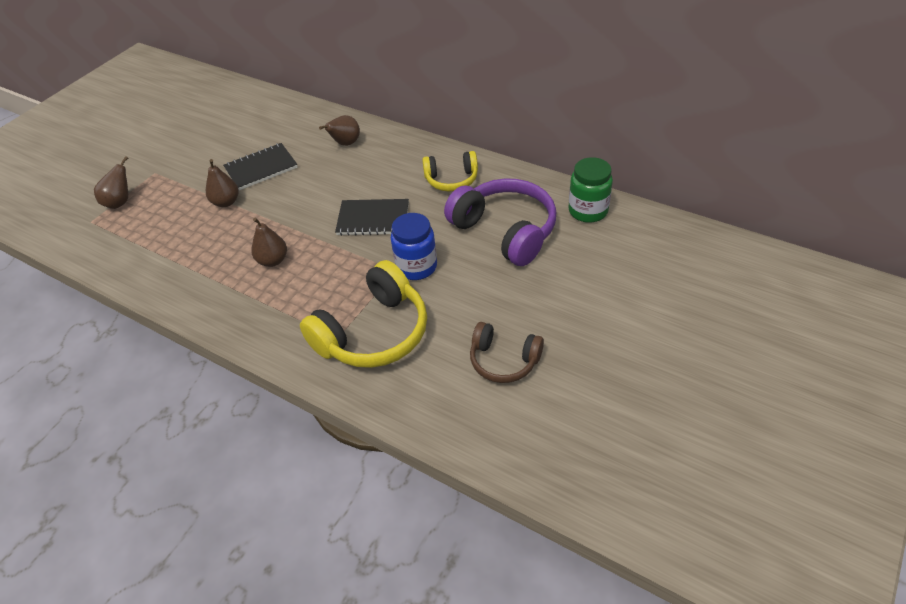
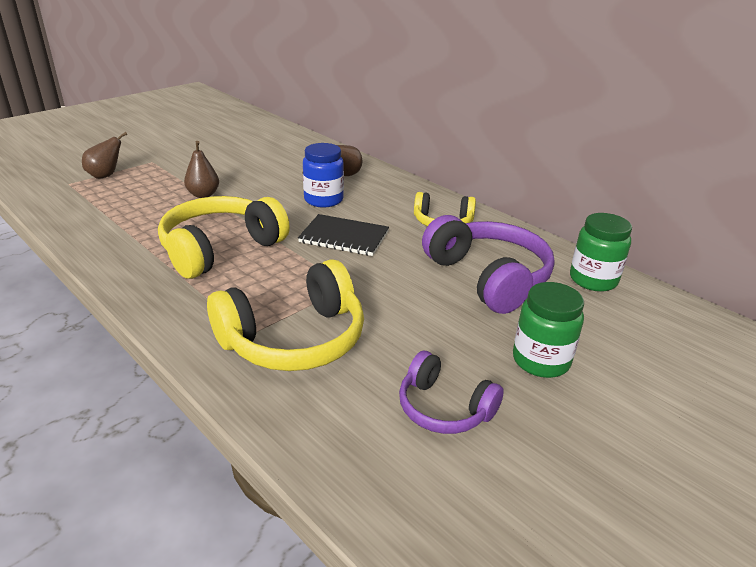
camera: 10 degrees right, 15 degrees down
black notebook [223,143,298,190] -> none
brown pear [251,218,287,267] -> yellow headphones [158,196,290,279]
blue jar [391,213,437,280] -> blue jar moved to [303,143,344,207]
brown headphones [470,322,544,383] -> purple headphones [399,351,504,434]
none -> green jar [513,282,584,378]

